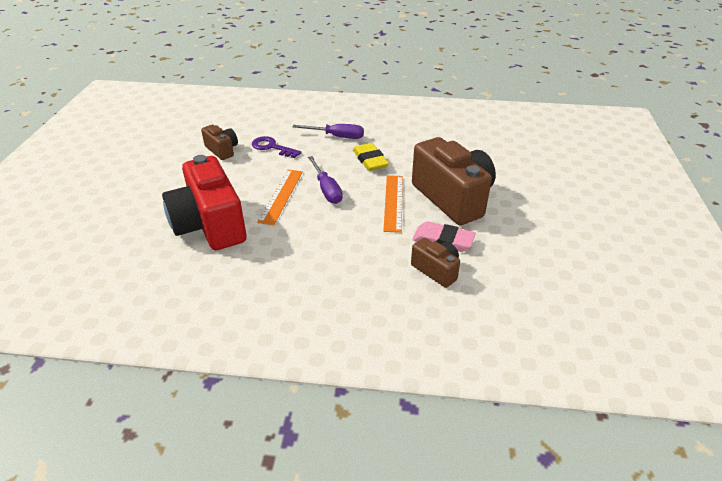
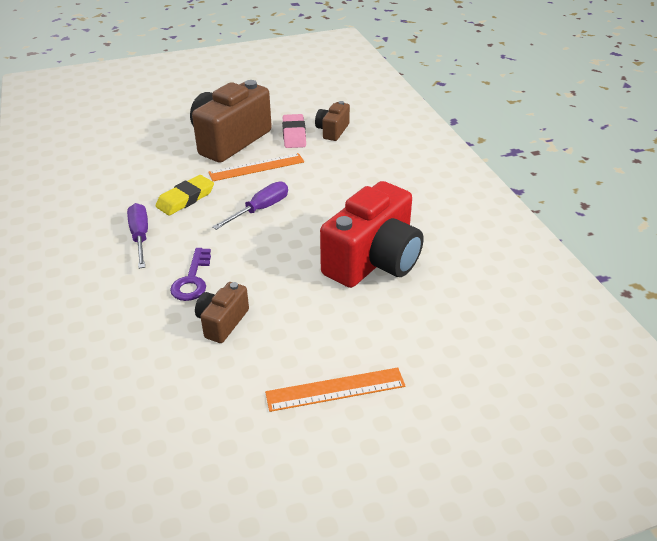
camera: 115 degrees left, 0 degrees up
orange ruler [257,170,303,225] -> orange ruler moved to [265,368,406,412]

